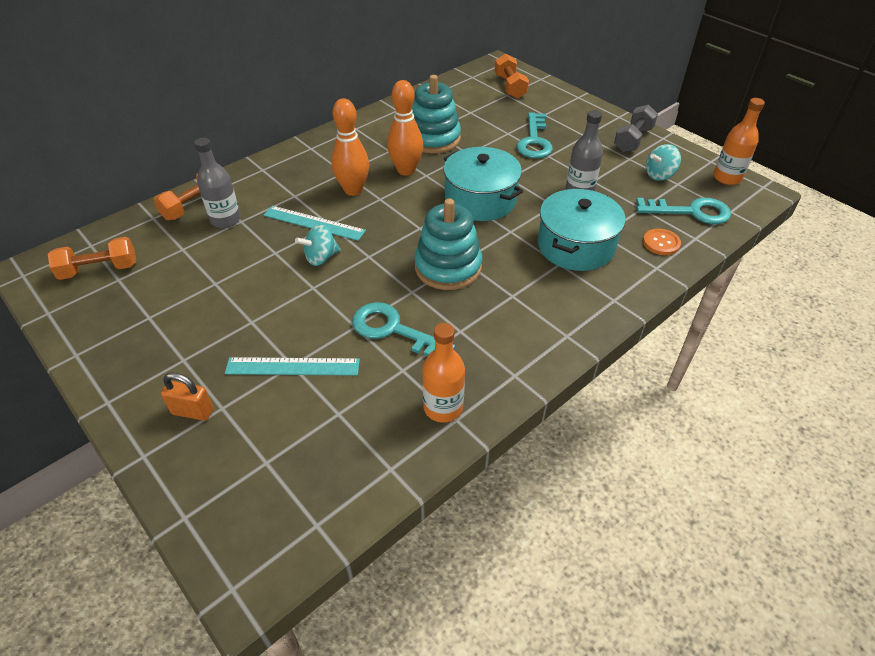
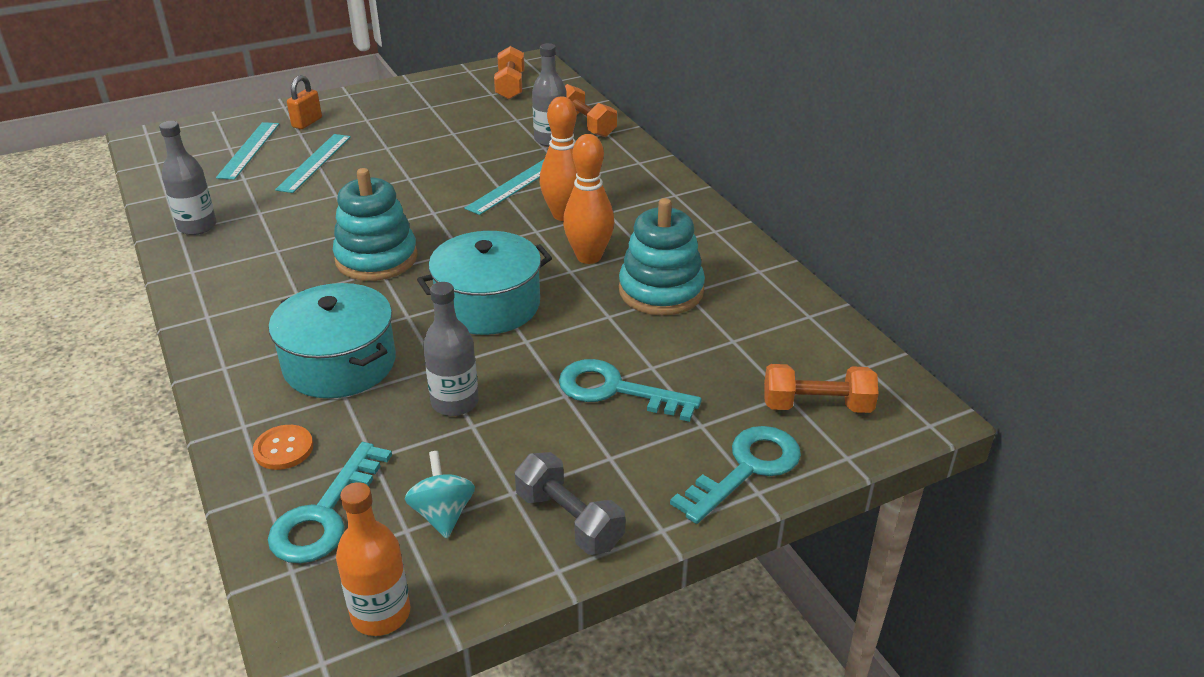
camera: 105 degrees right, 10 degrees down
turquoise spinning top [295,224,341,266] -> none
turquoise key [352,302,455,356] -> turquoise key moved to [670,426,801,524]
orange bottle [422,323,465,423] -> grey bottle [159,121,217,235]
none -> turquoise ruler [216,122,279,180]

